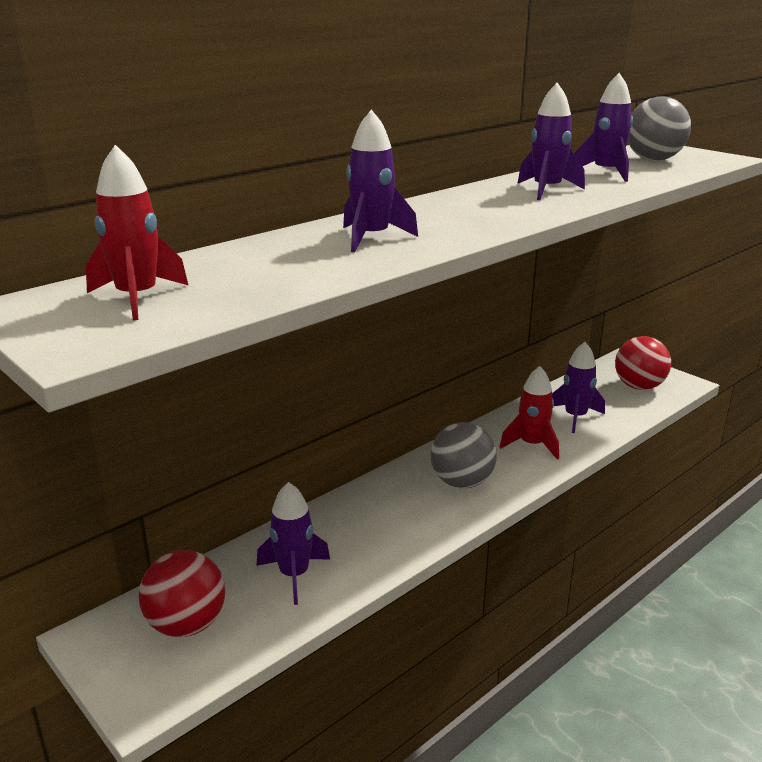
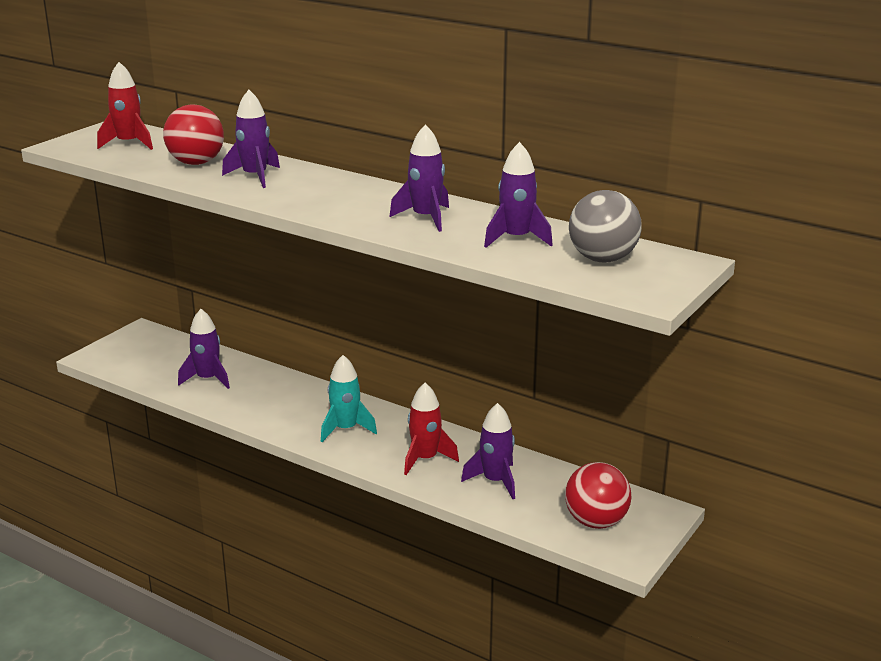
camera: 75 degrees right, 0 degrees up
red ball [139,550,225,637] -> red ball moved to [163,104,224,165]
grey ball [431,422,497,488] -> turquoise rocket [321,355,377,442]

